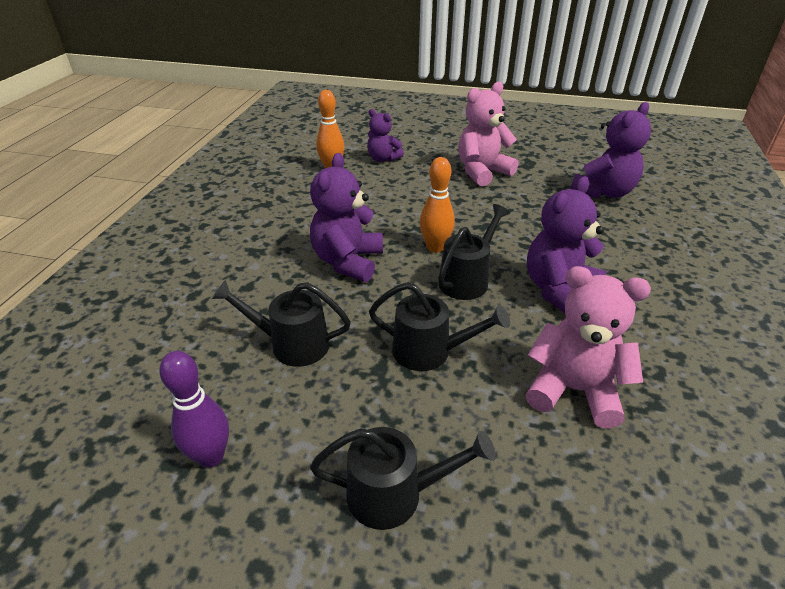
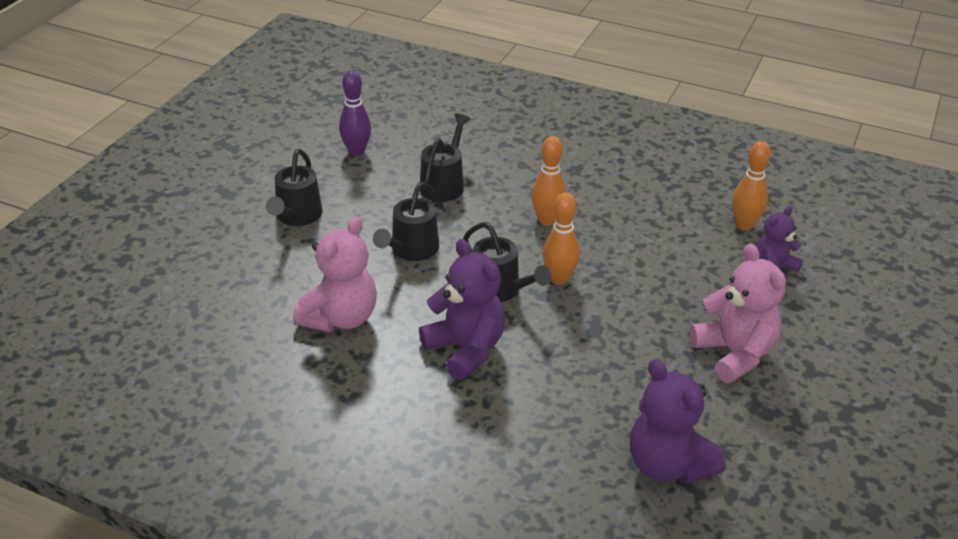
camera: 100 degrees right, 0 degrees up
purple teddy bear [310,153,383,282] -> orange bowling pin [531,136,566,225]

